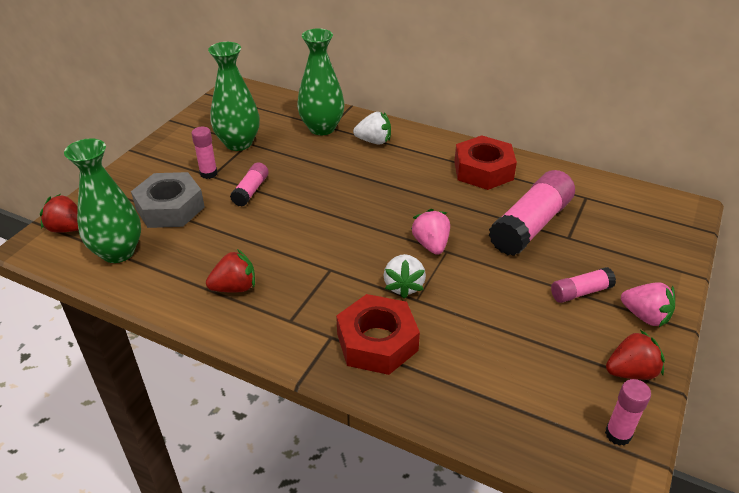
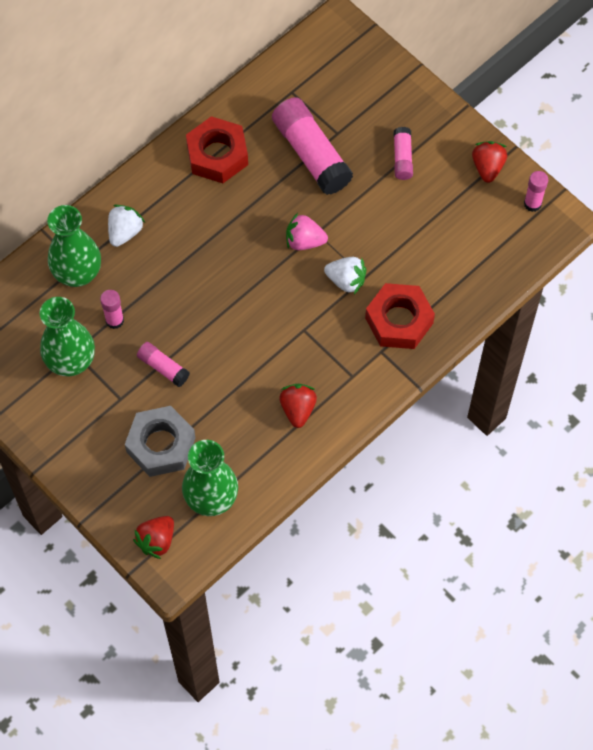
camera: 70 degrees left, 25 degrees up
pink glue stick [192,127,218,179] -> pink glue stick moved to [100,290,124,329]
pink strawberry [621,282,675,327] -> none

